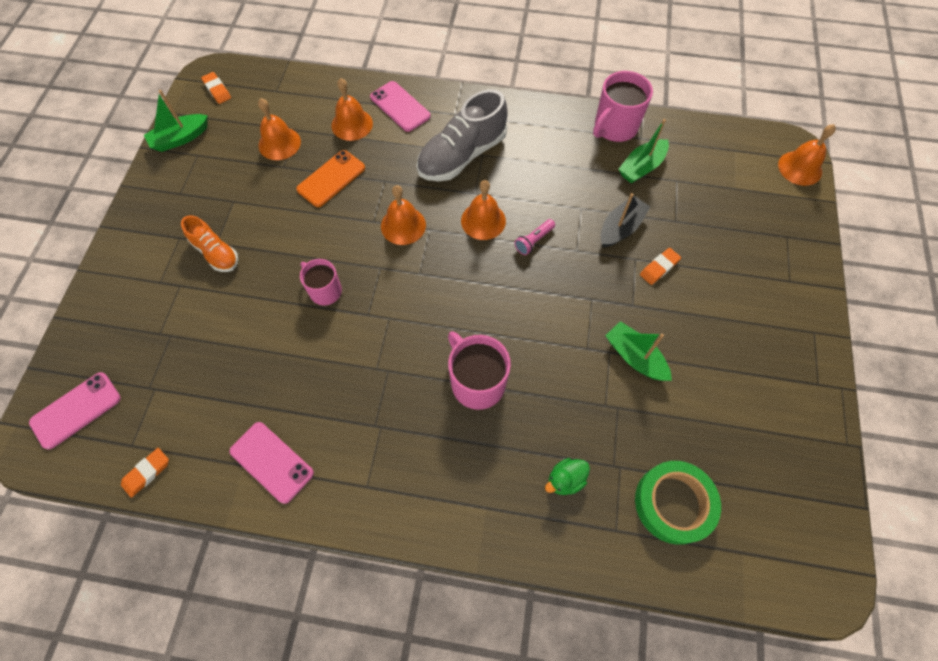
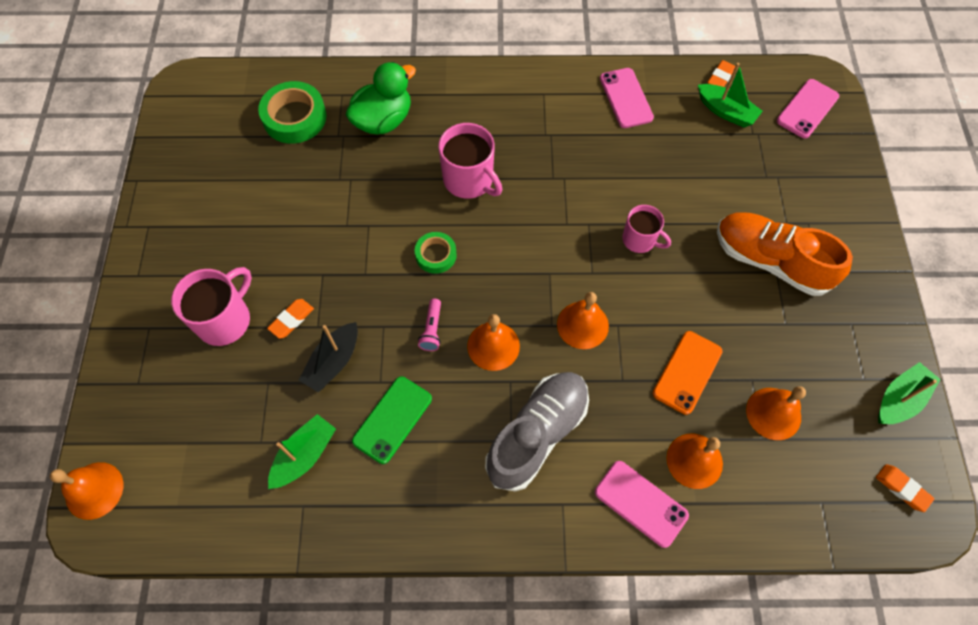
camera: 170 degrees right, 0 degrees up
orange shoe [181,215,238,272] -> orange shoe [717,212,853,296], size x1.74
pink phone [230,422,314,504] -> pink phone turned 45 degrees clockwise [600,68,654,128]
pink flashlight [514,219,555,255] -> pink flashlight turned 150 degrees clockwise [418,299,441,351]
green duck [545,458,590,495] -> green duck [346,62,416,135], size x1.91
pink mug [593,71,653,142] -> pink mug moved to [171,267,252,346]
green boat [605,321,672,381] -> green boat moved to [698,63,763,127]
none -> green phone [352,377,432,464]
none -> green tape [415,232,457,274]

